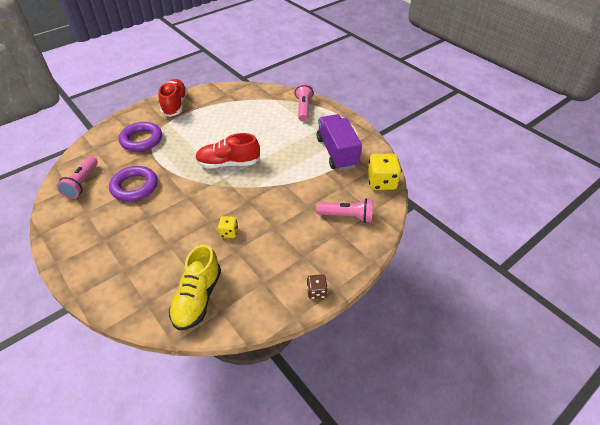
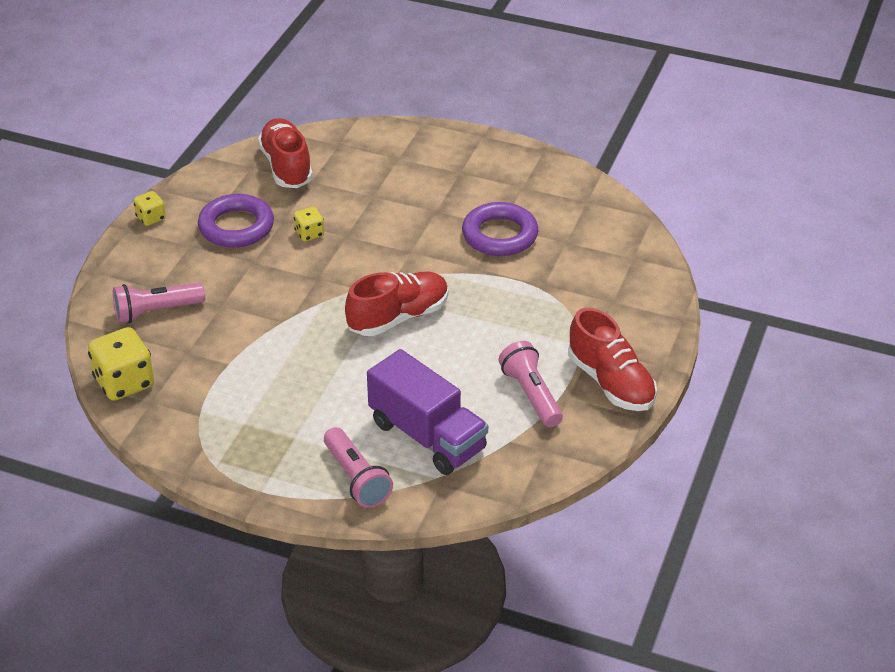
camera: 150 degrees right, 5 degrees down
pink flashlight [57,156,98,199] -> pink flashlight moved to [499,341,563,427]
purple ring [119,122,162,152] -> purple ring moved to [198,194,274,248]
yellow shoe [169,244,221,330] -> red shoe [258,118,313,188]
brown dice [307,274,328,299] -> yellow dice [133,191,166,226]
purple truck [317,114,362,170] -> purple truck moved to [367,349,488,475]

